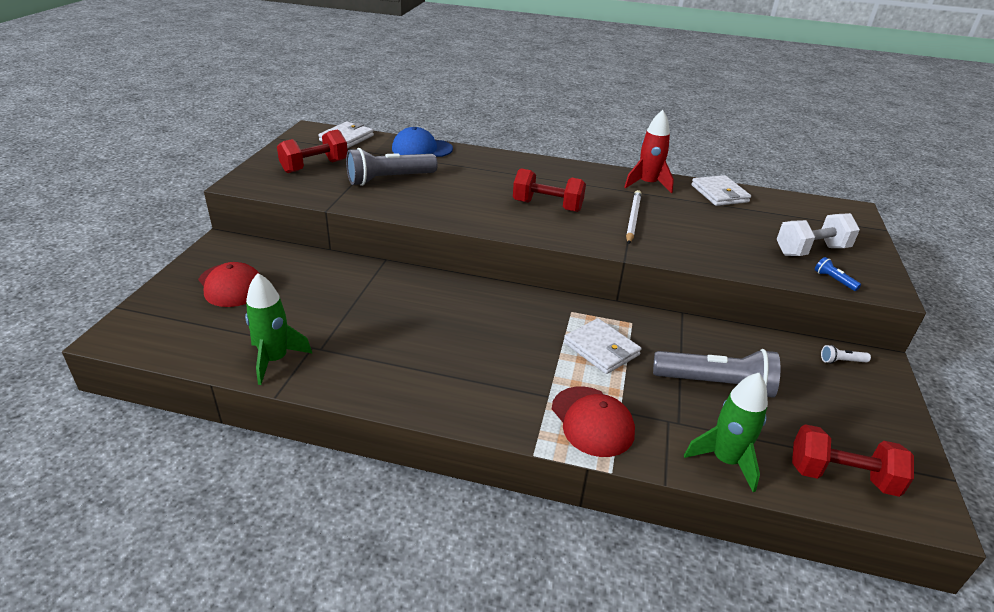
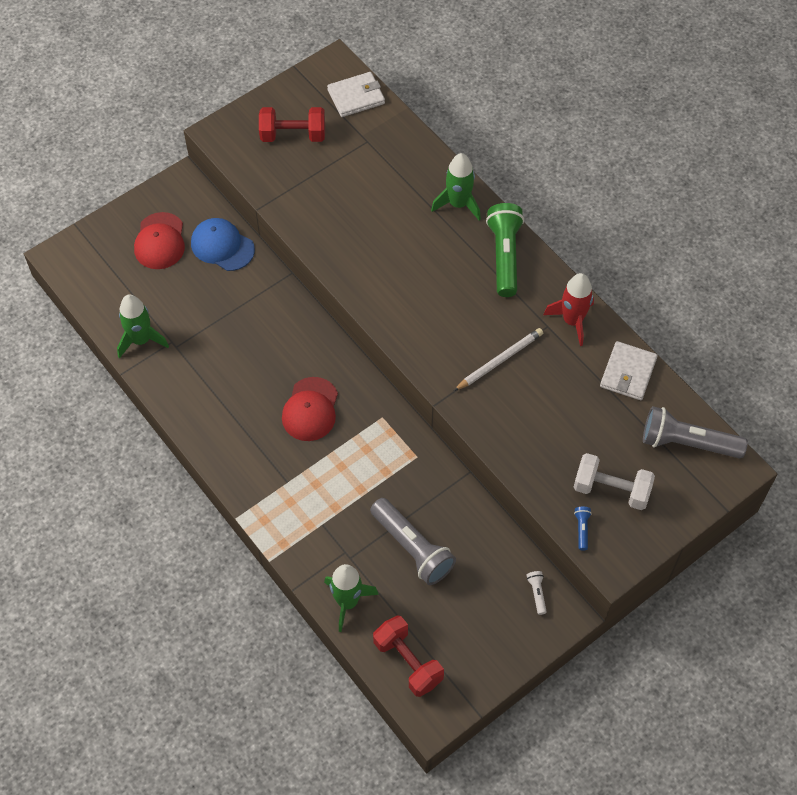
camera: 40 degrees right, 25 degrees up
grey flashlight [346,148,438,186] -> grey flashlight moved to [643,406,748,459]
blue cap [392,127,453,157] -> blue cap moved to [191,218,255,271]
red dumbbell [513,168,586,212] -> none
red cap [552,387,635,457] -> red cap moved to [282,377,338,441]
white wallet [564,318,641,374] -> none
white flashlight [821,345,871,364] -> white flashlight turned 45 degrees clockwise [527,571,547,615]
none -> green rocket [431,153,481,220]
none -> green flashlight [486,203,524,297]

